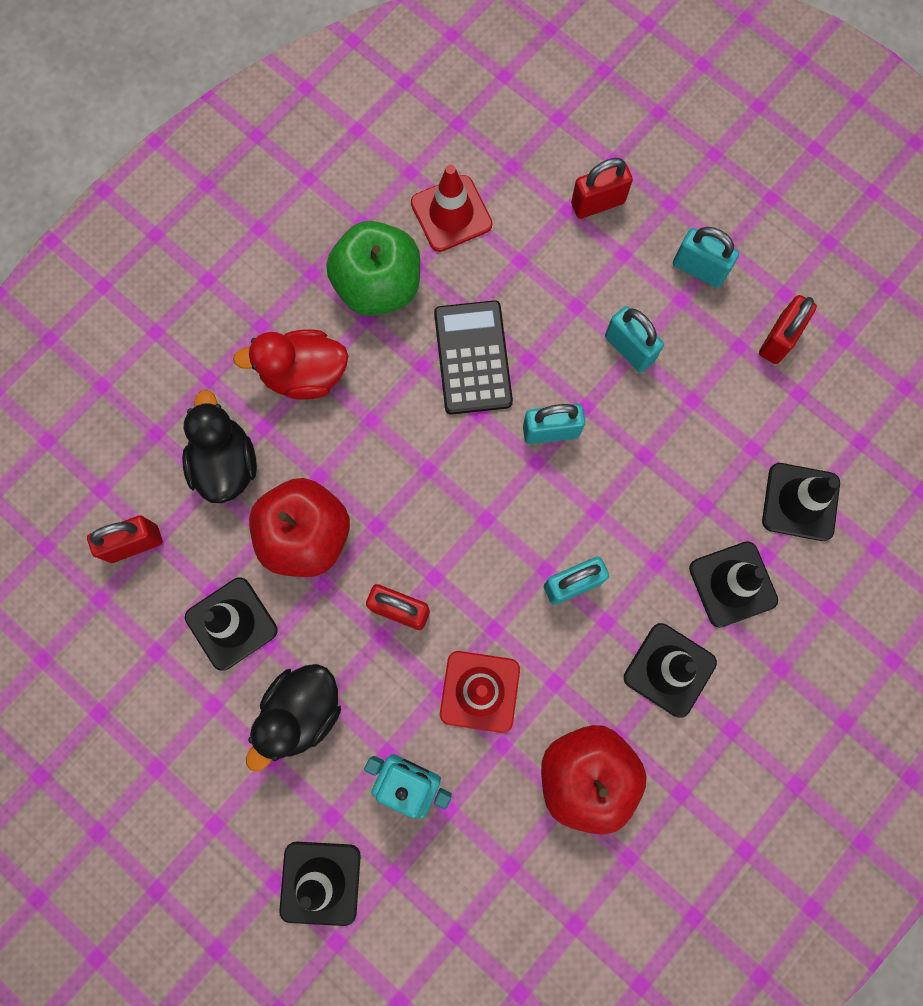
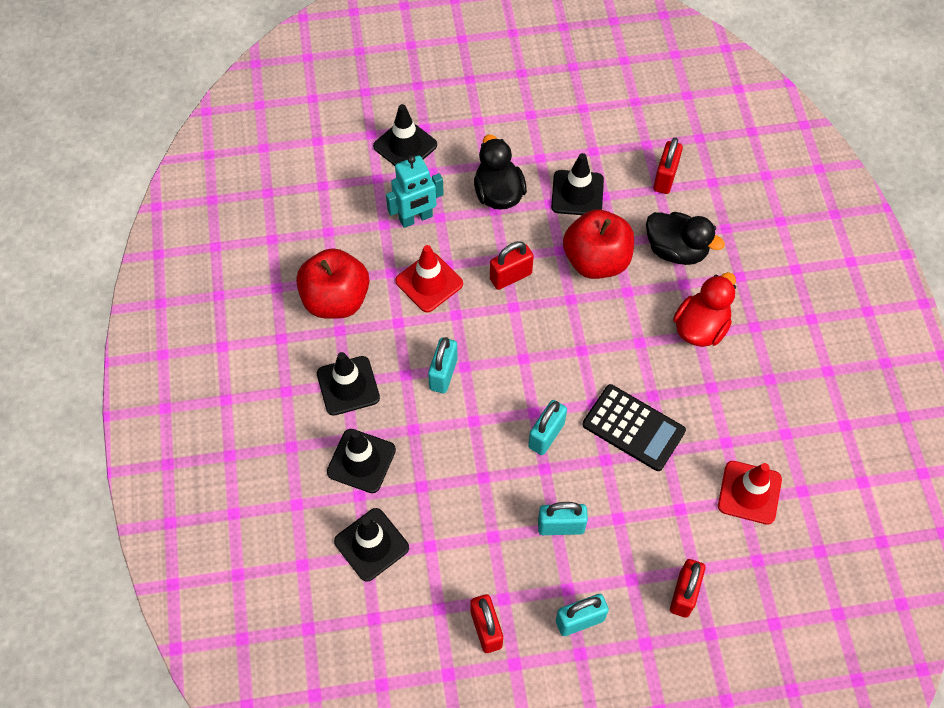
camera: 130 degrees right, 15 degrees down
green apple [326,221,420,316] -> none

